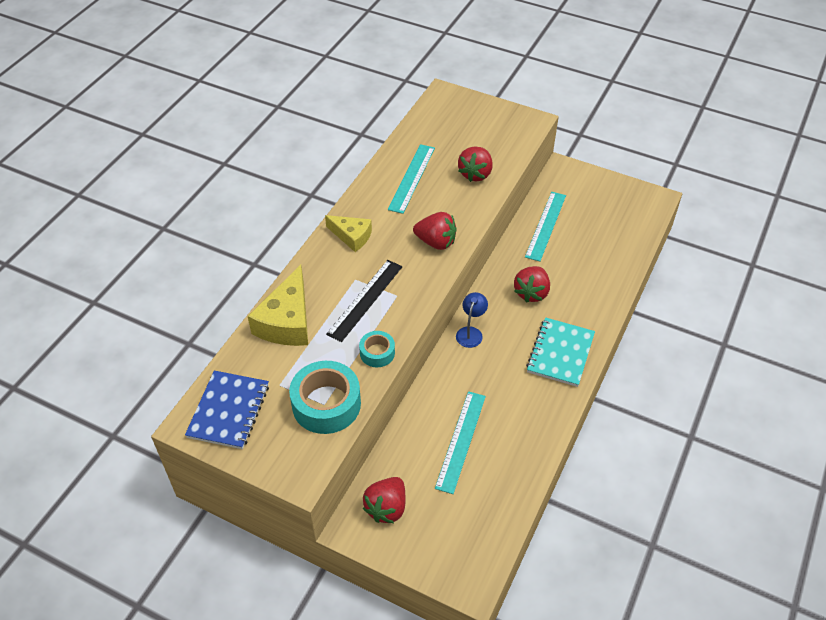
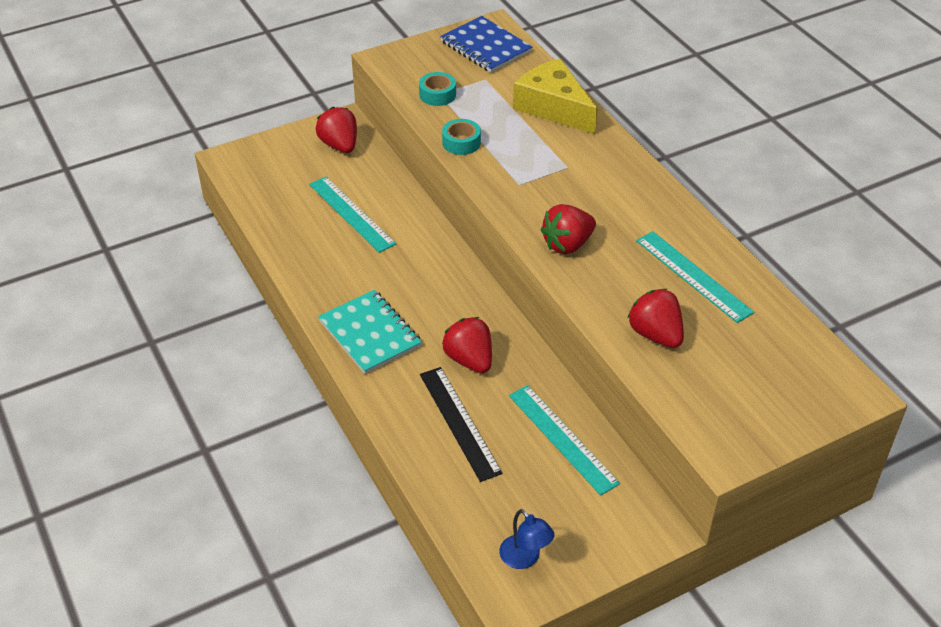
camera: 125 degrees right, 5 degrees down
turquoise tape [289,361,361,434] -> turquoise tape [419,72,456,106], size x0.53
yellow cheese [325,215,372,252] -> none
black ruler [326,260,402,342] -> black ruler moved to [420,367,503,482]
blue lamp [456,292,488,348] -> blue lamp moved to [499,509,555,569]

